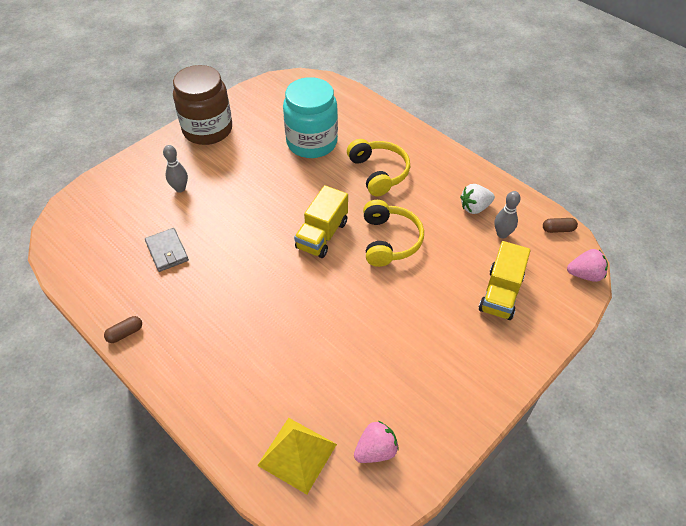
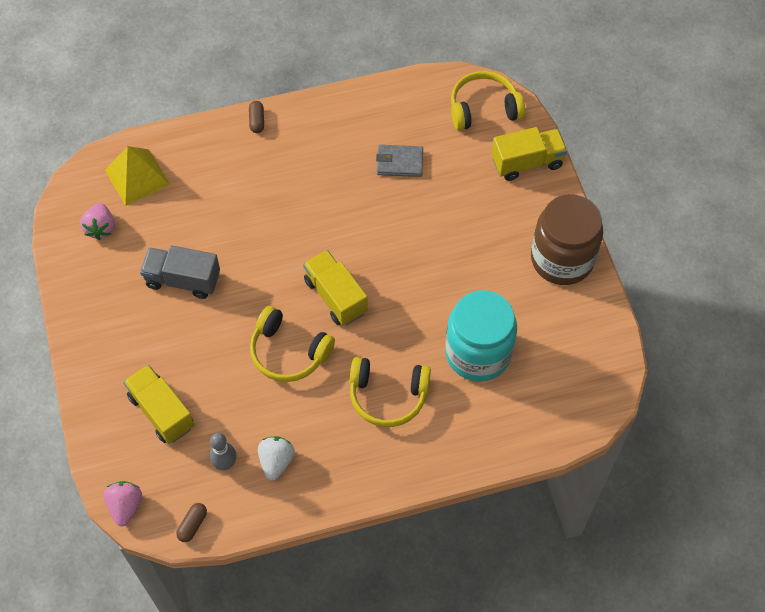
camera: 120 degrees right, 10 degrees up
brown capsule [104,316,142,343] -> brown capsule moved to [249,101,264,133]
grey bowling pin [163,145,188,193] -> none
pink strawberry [567,249,608,282] -> pink strawberry turned 150 degrees clockwise [104,481,142,527]
none -> grey truck [140,245,220,299]
none -> yellow headphones [451,71,525,130]
none -> yellow truck [492,127,567,181]

